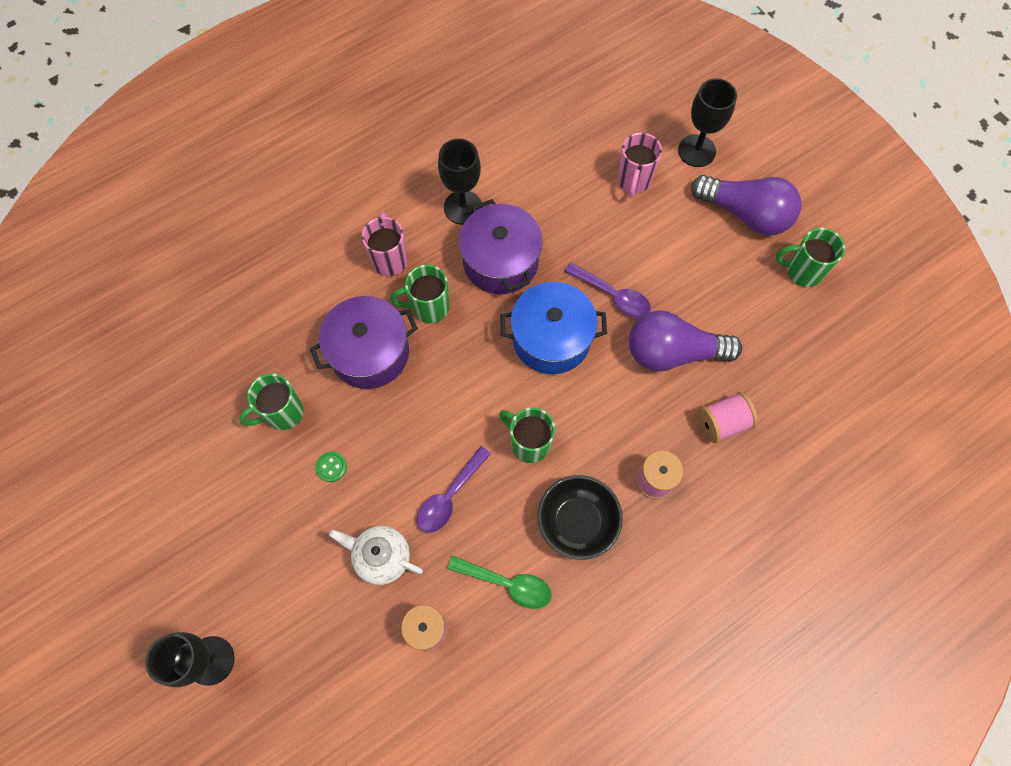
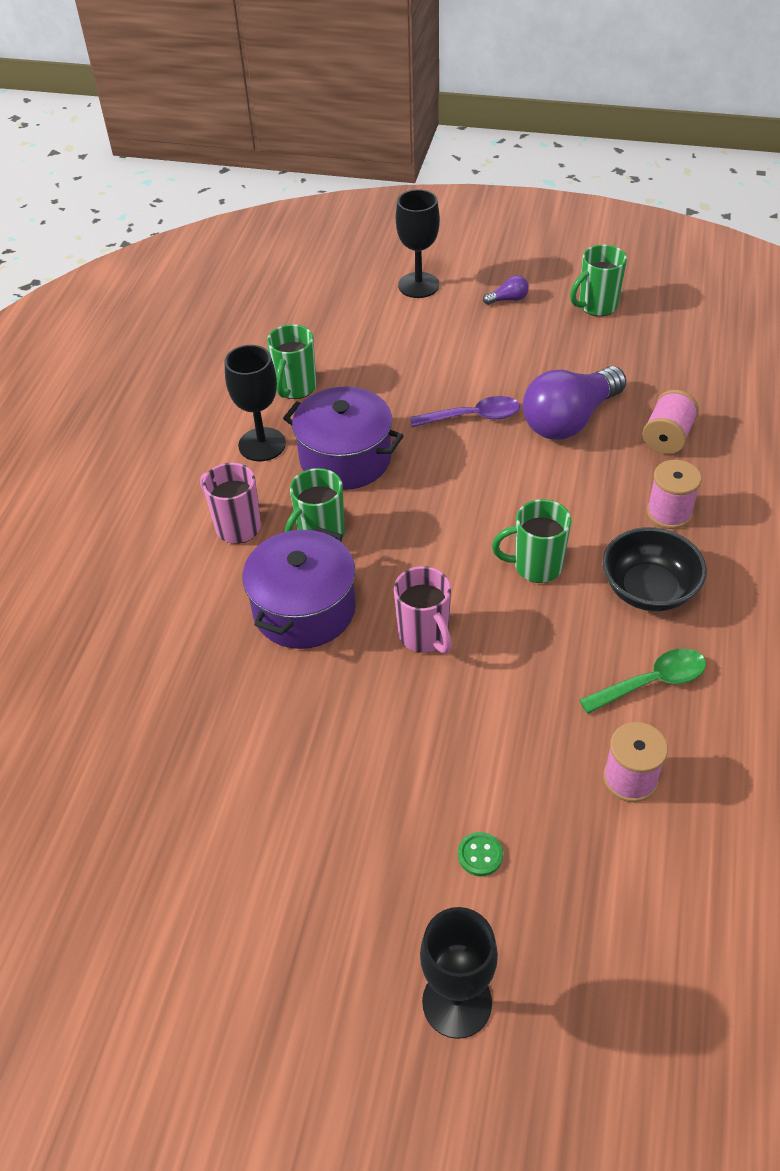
camera: 40 degrees left, 20 degrees down
green mug [239,374,303,430] -> green mug moved to [267,324,316,399]
green button [315,452,347,482] -> green button moved to [458,832,503,876]
white teapot [329,526,423,585] -> none
purple spoon [417,446,491,533] -> none
blue pot [501,282,607,374] -> none
pink mug [617,132,662,198] -> pink mug moved to [394,566,451,654]
purple light bulb [691,175,802,236] -> purple light bulb [483,275,529,305], size x0.40

